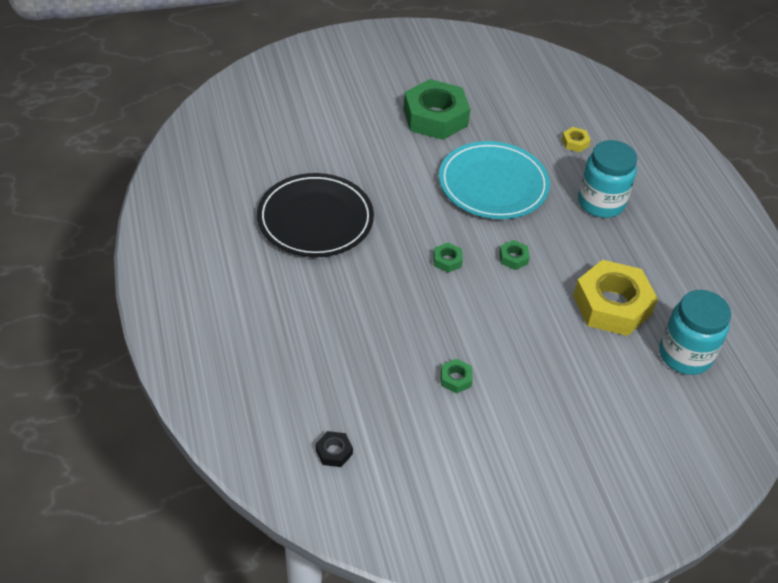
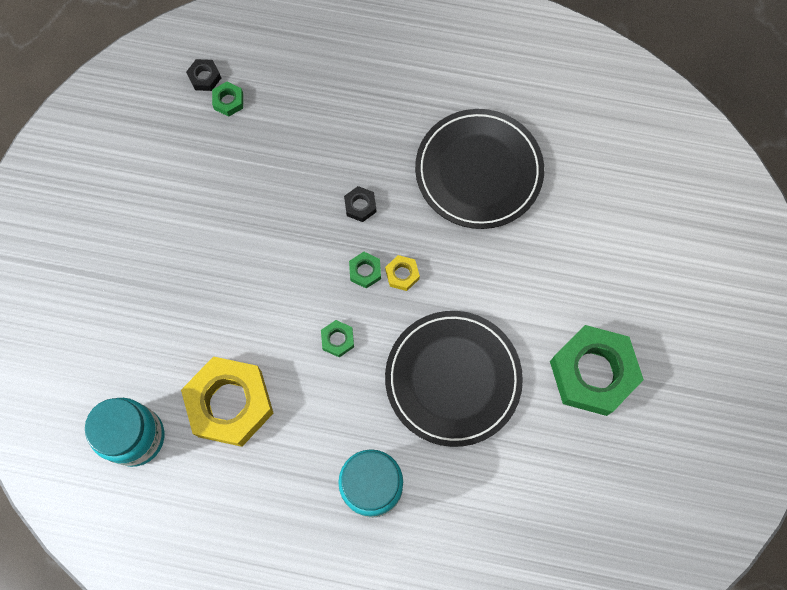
camera: 120 degrees right, 25 degrees up
turquoise plate [439,141,550,219] -> black plate [385,311,523,447]
green nut [441,359,473,394] -> green nut moved to [212,82,243,117]
yellow nut [562,127,591,152] -> yellow nut moved to [385,255,420,291]
none -> black nut [344,186,376,222]

